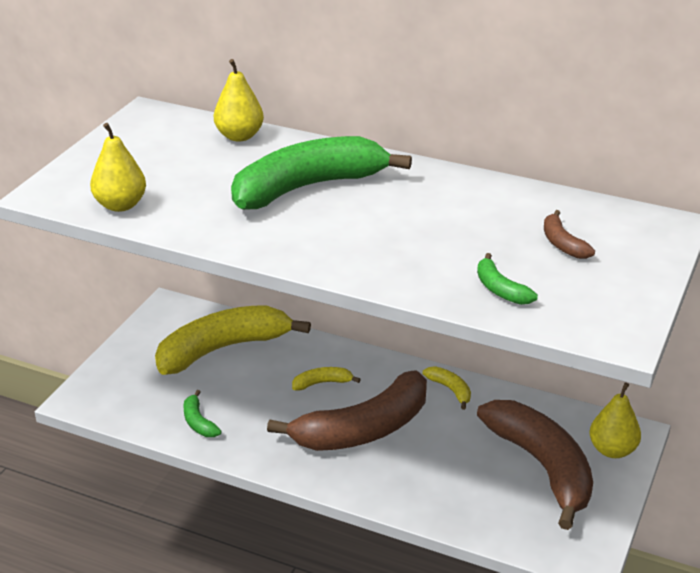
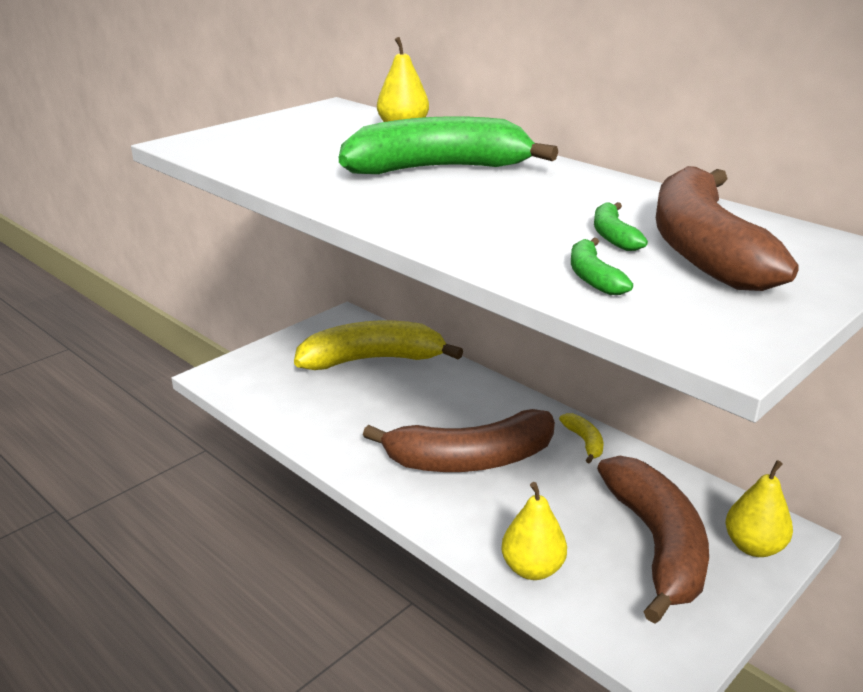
camera: 20 degrees right, 5 degrees down
yellow pear [90,123,146,212] -> yellow pear moved to [501,482,567,580]
green banana [183,390,222,437] -> green banana moved to [594,202,648,251]
yellow banana [292,367,361,390] -> none
brown banana [544,210,595,259] -> brown banana [656,166,799,291], size x2.43

